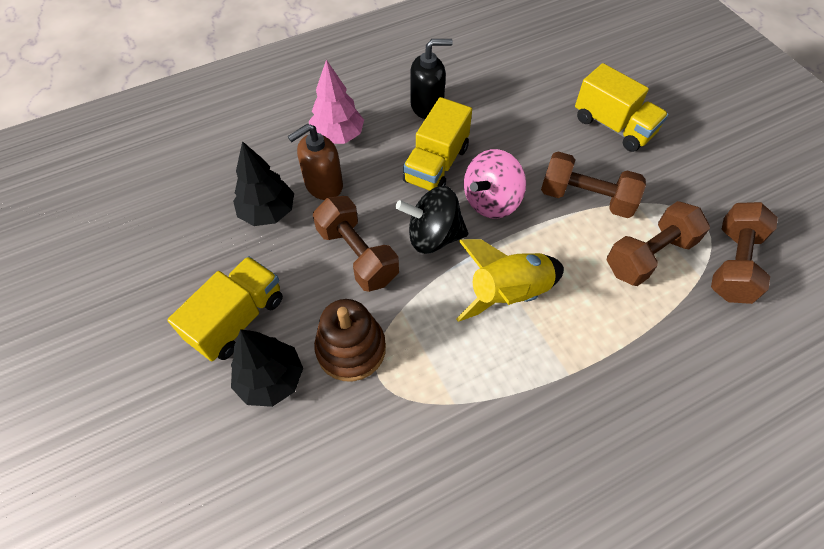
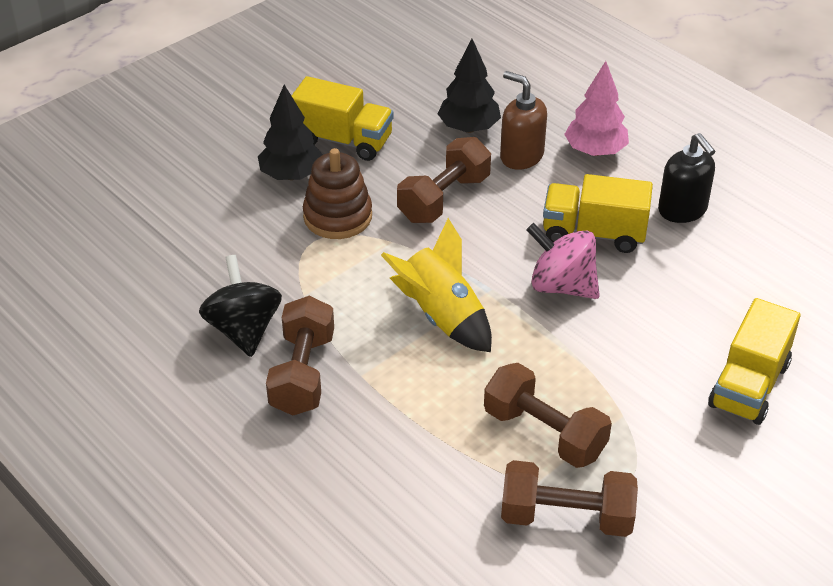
camera: 75 degrees right, 15 degrees down
black spinning top [396,186,468,254] -> black spinning top moved to [199,255,282,357]
brown dumbbell [541,152,646,218] -> brown dumbbell moved to [266,296,334,415]

